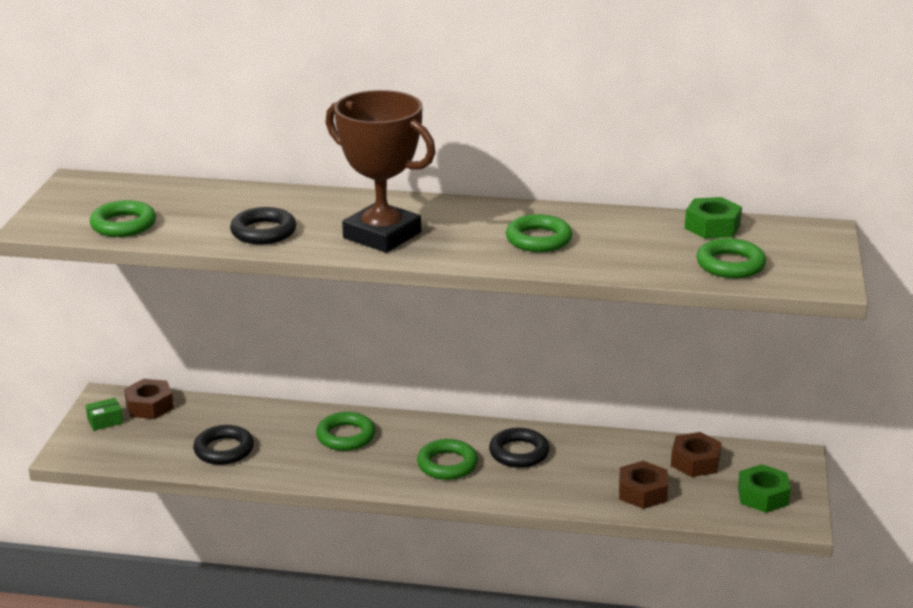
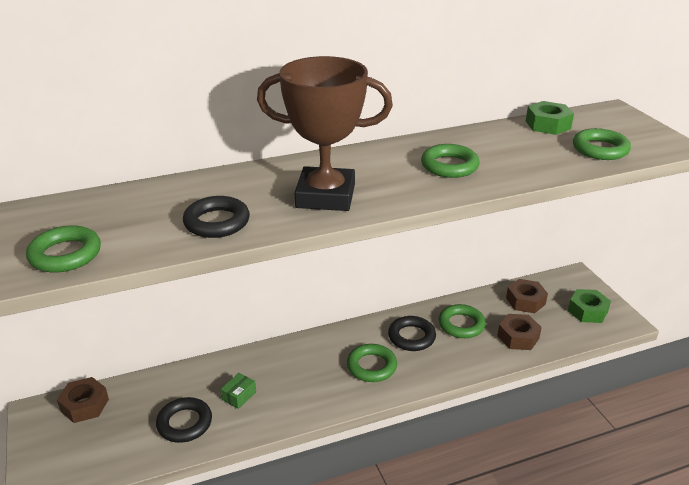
camera: 30 degrees left, 5 degrees up
green box [85,398,123,431] -> green box moved to [221,373,256,409]
green ring [316,412,376,451] -> green ring moved to [438,304,486,338]

